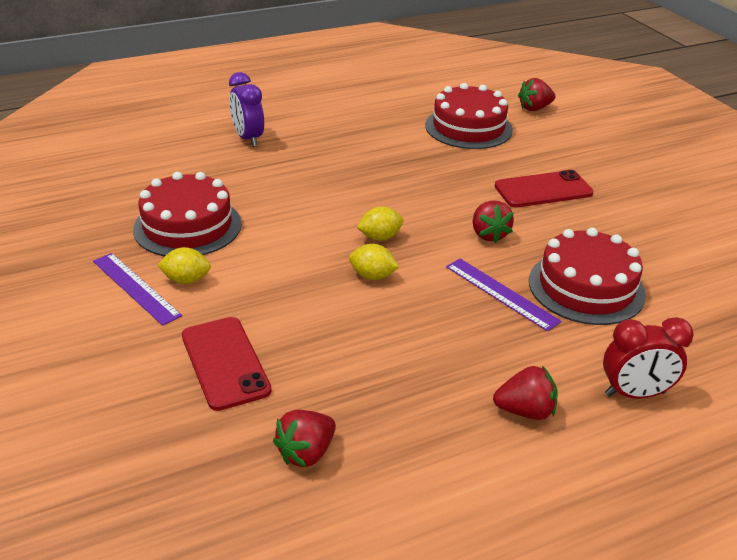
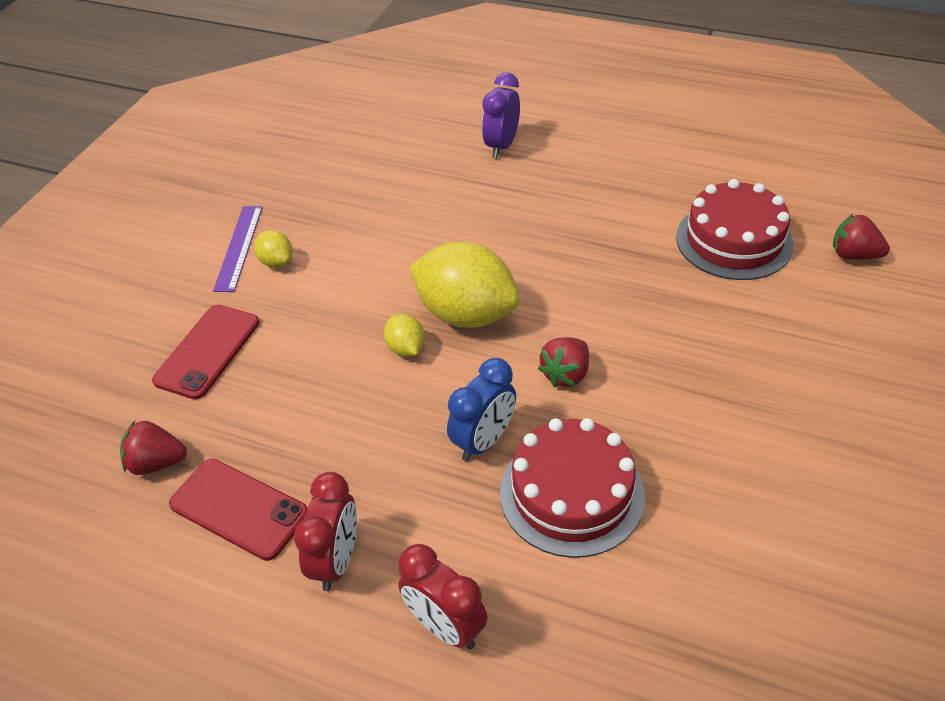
camera: 50 degrees right, 10 degrees up
red cake [133,172,242,256] -> none
yellow lemon [357,206,404,241] -> yellow lemon [409,241,520,328], size x2.17
purple ruler [446,258,562,331] -> blue clock [447,358,516,461]
red strawberry [493,366,558,420] -> red clock [294,472,357,591]
red phone [495,170,593,207] -> red phone moved to [169,459,307,561]

